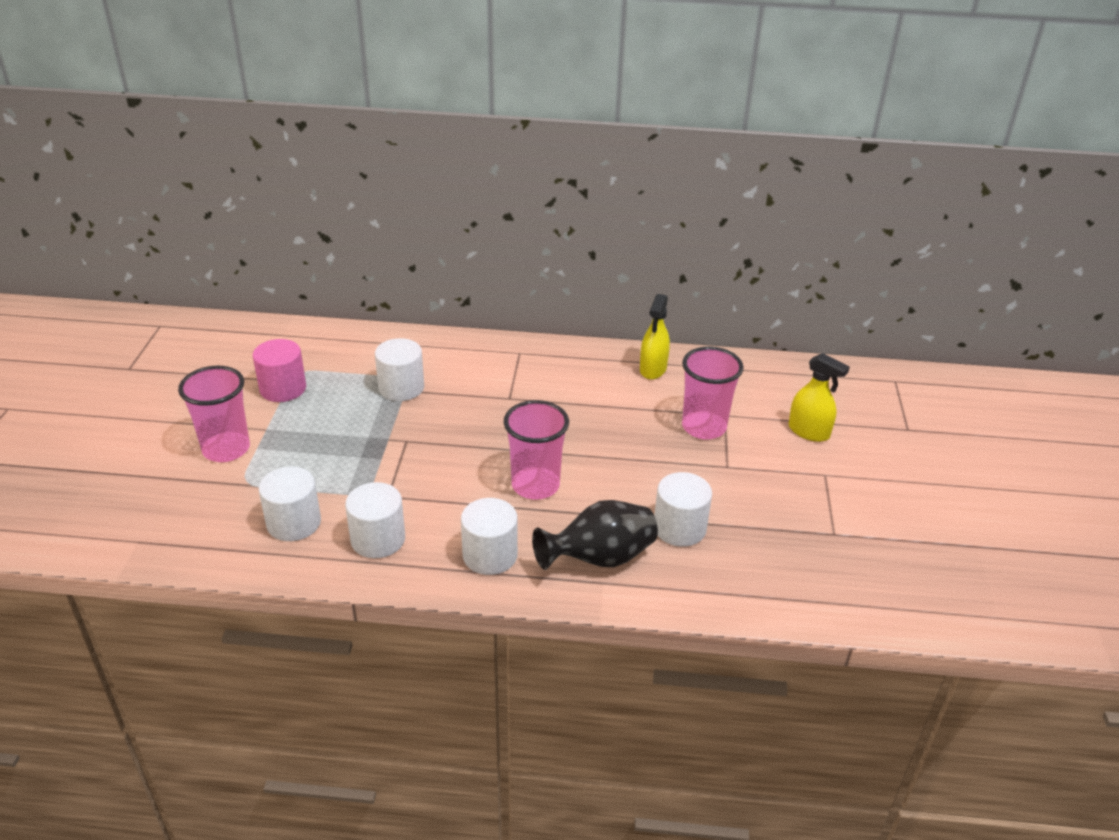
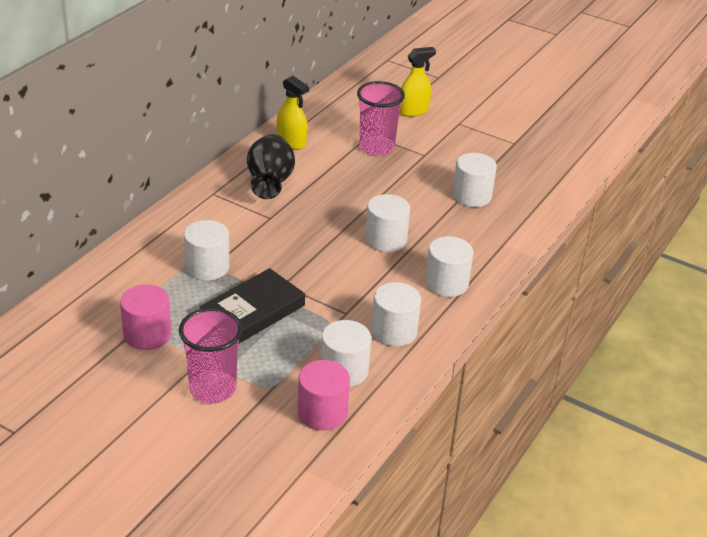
camera: 65 degrees left, 0 degrees up
pink cup [504,400,569,500] -> white cylinder [365,194,410,252]
black vase [532,500,658,570] -> black vase moved to [247,134,295,199]
none -> black book [200,268,305,343]
none -> pink cylinder [298,360,350,430]

